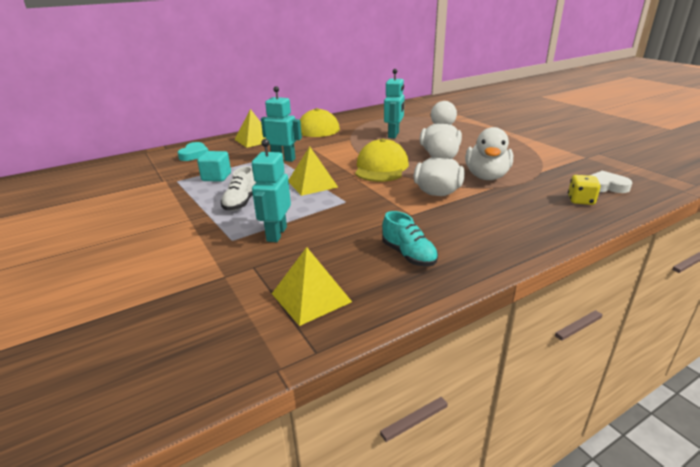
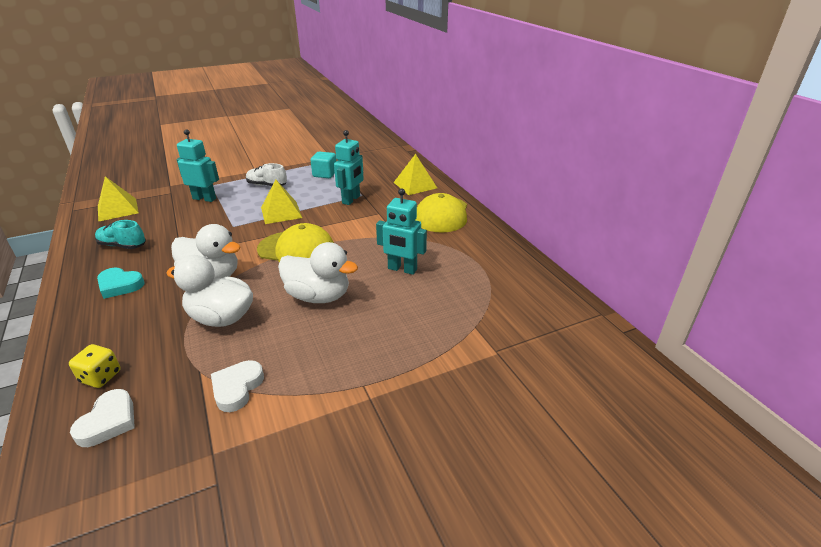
camera: 95 degrees right, 5 degrees up
turquoise heart [177,142,209,161] -> turquoise heart moved to [97,268,145,299]
turquoise shoe [382,211,438,266] -> turquoise shoe turned 45 degrees clockwise [95,220,146,249]
none -> white heart [211,360,264,412]

